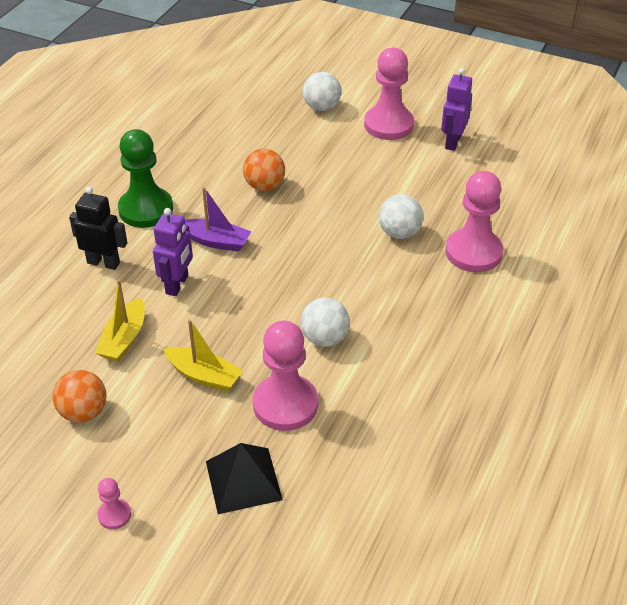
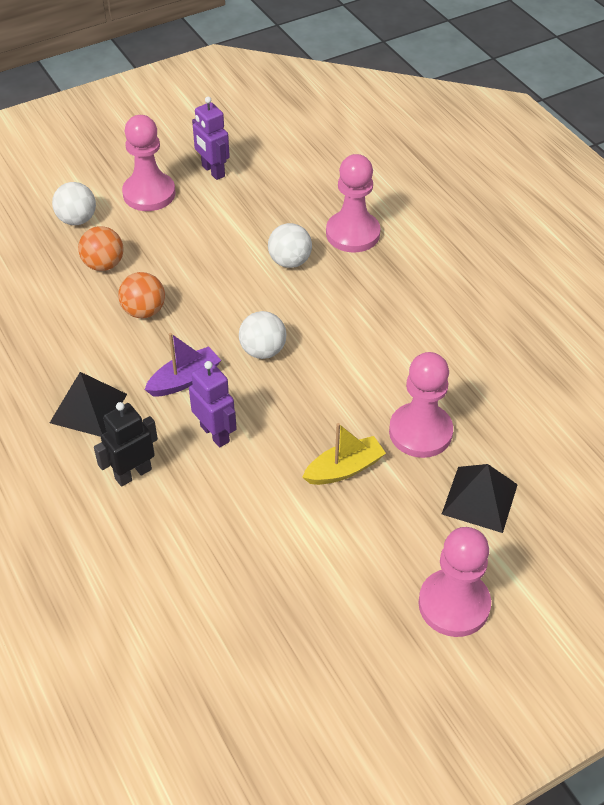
camera: 55 degrees left, 5 degrees up
orange ball [53,370,106,423] -> orange ball moved to [78,226,123,271]
yellow boat [95,279,145,362] -> none
pink pawn [98,478,131,529] -> pink pawn [418,527,491,637], size x2.18
green pawn [118,129,173,228] -> black pyramid [50,372,127,437]
white ball [301,298,350,347] -> white ball moved to [239,311,286,359]

